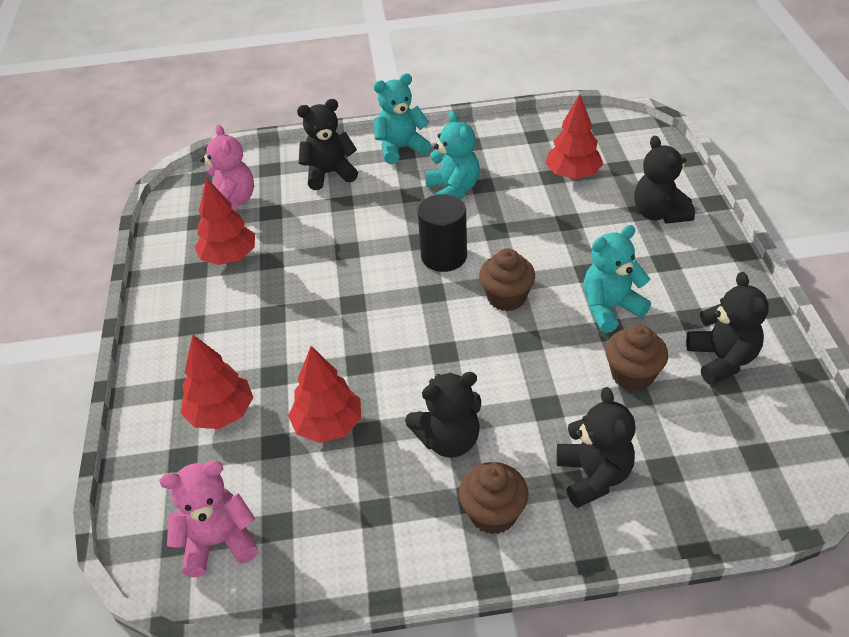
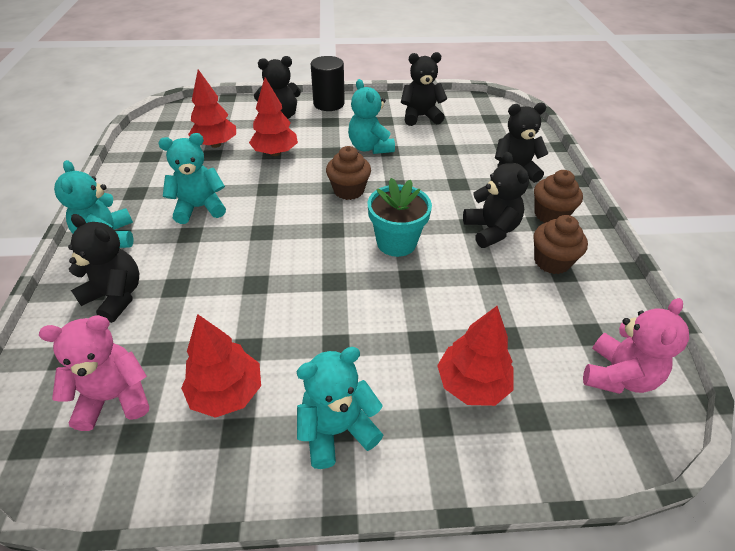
camera: 90 degrees left, 0 degrees up
pink teddy bear [160,460,258,577] -> pink teddy bear turned 135 degrees counterclockwise [583,298,689,394]
red tree [288,346,361,443] -> red tree moved to [249,77,298,156]
black teddy bear [297,99,358,190] -> black teddy bear turned 135 degrees clockwise [68,214,139,323]
black cylinder [418,194,467,272] -> black cylinder moved to [311,56,345,111]
brown cupcake [606,324,668,391] -> brown cupcake moved to [534,215,588,274]
none -> turquoise teddy bear [297,347,383,469]
none -> turquoise flower pot [367,178,432,257]

